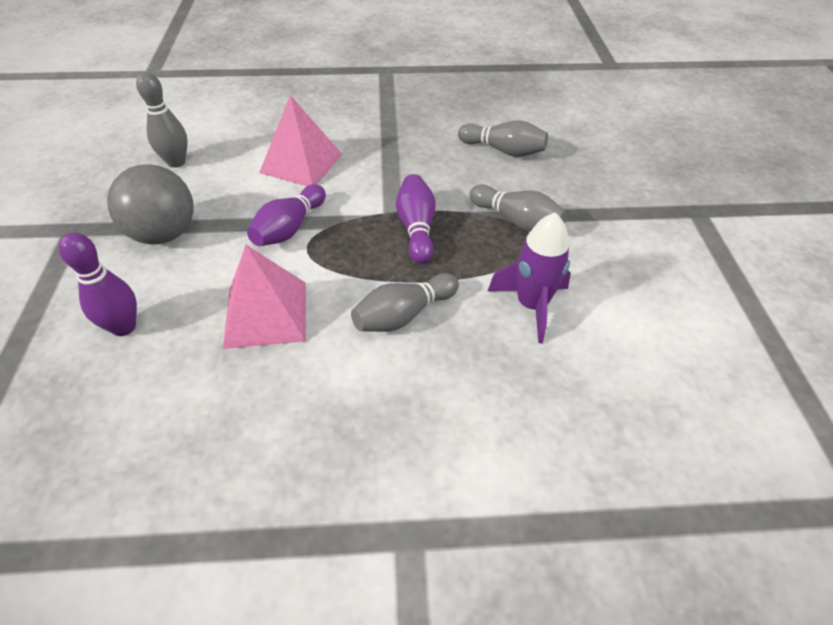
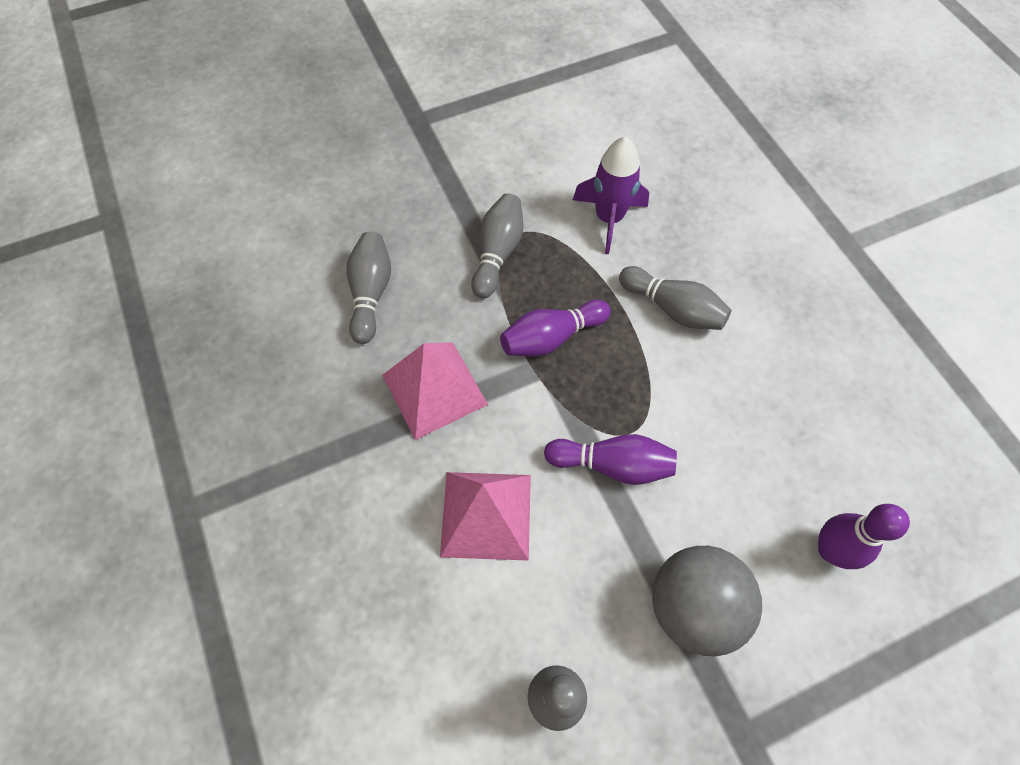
camera: 110 degrees left, 15 degrees up
pink pyramid [223,245,306,349] -> pink pyramid moved to [382,342,488,440]

